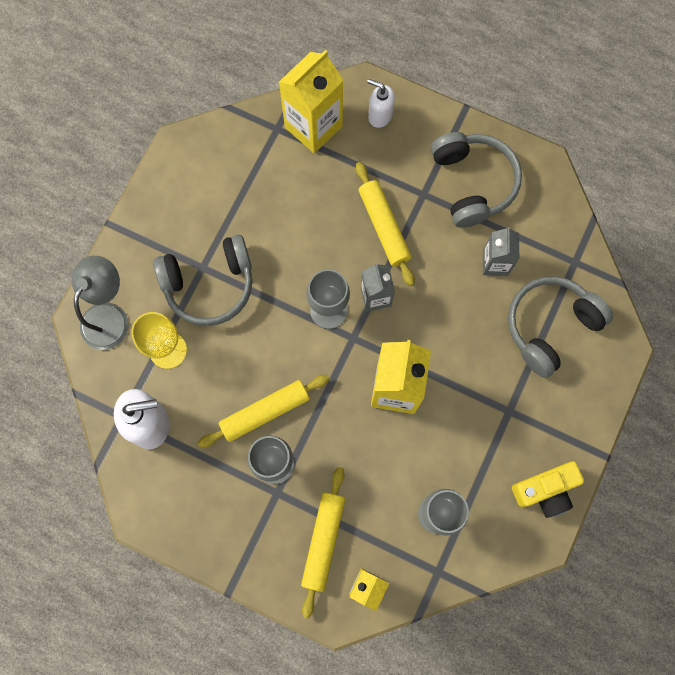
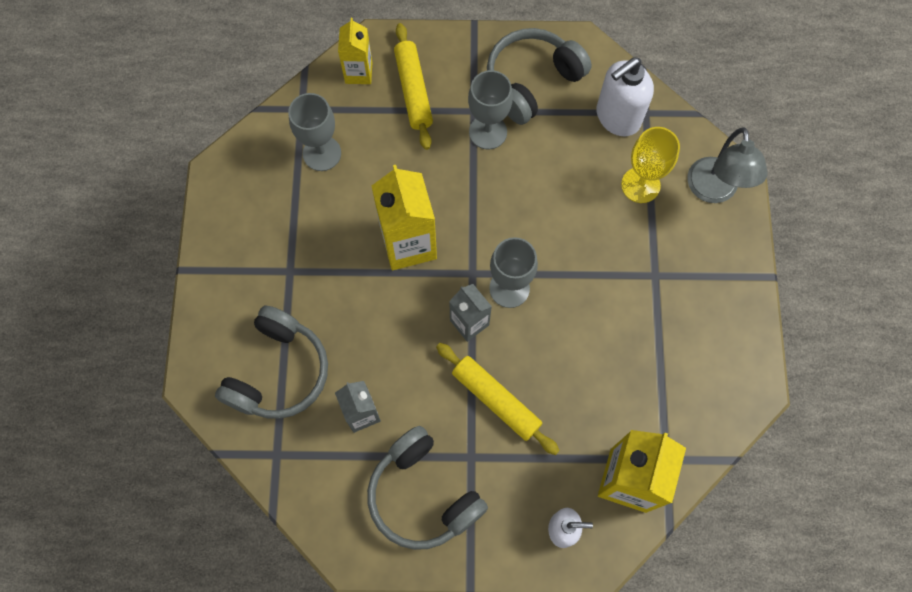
camera: 155 degrees right, 5 degrees down
grey headphones [153,235,252,326] -> grey headphones moved to [487,28,592,125]
yellow rolling pin [198,375,330,448] -> none
yellow camera [512,461,584,518] -> none

